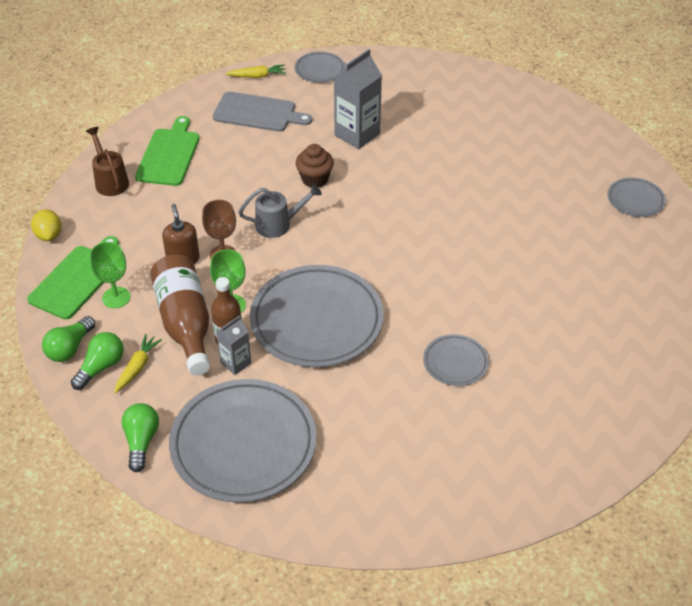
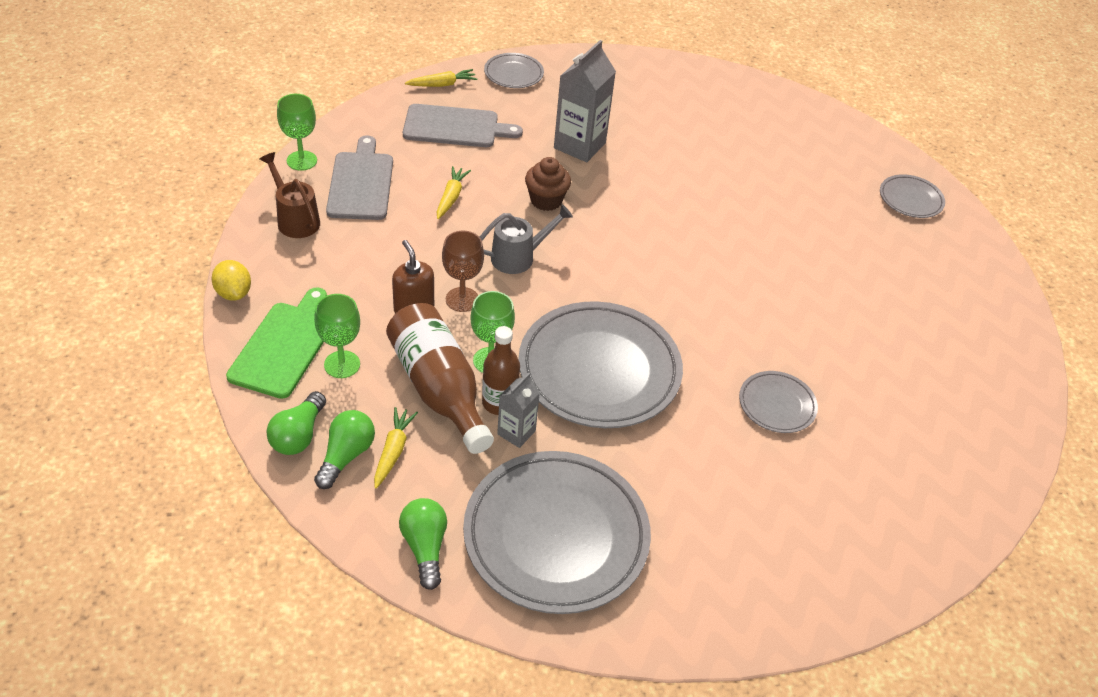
camera: 15 degrees left, 0 degrees up
green cutting board [135,116,200,186] -> grey cutting board [326,135,393,220]
none -> green goblet [277,94,317,171]
none -> yellow carrot [437,166,471,219]

